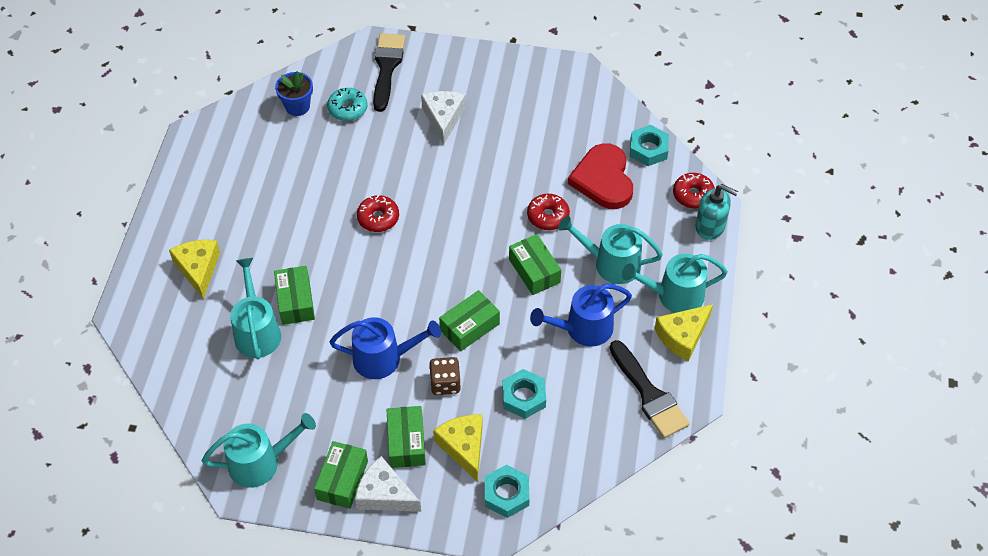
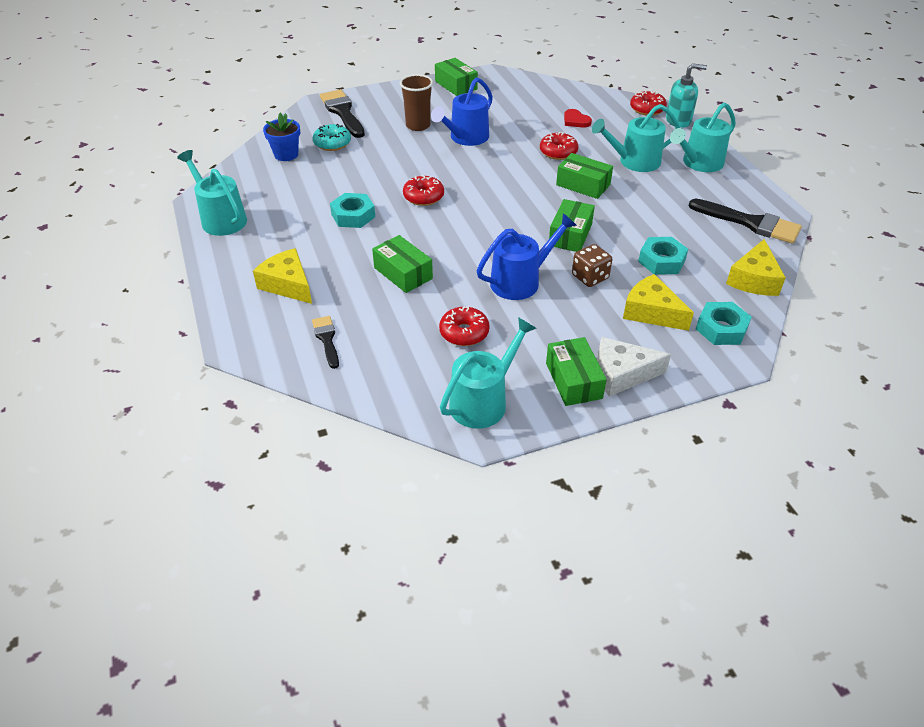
camera: 30 degrees left, 10 degrees down
turquoise watering can [230,258,281,360] -> turquoise watering can moved to [177,150,247,236]
green box [386,406,426,468] -> green box moved to [435,58,478,96]
white cheese [421,91,466,145] -> brown cup [400,74,433,131]
blue watering can [530,284,632,347] -> blue watering can moved to [431,77,493,146]
red heart [568,143,633,209] -> red heart [564,109,592,127], size x0.48
turquoise nut [630,125,669,166] -> turquoise nut moved to [330,193,375,228]
yellow cheese [654,304,713,361] -> yellow cheese moved to [726,239,786,296]
none -> black brush [312,316,339,369]
none -> red donut [439,306,490,346]

